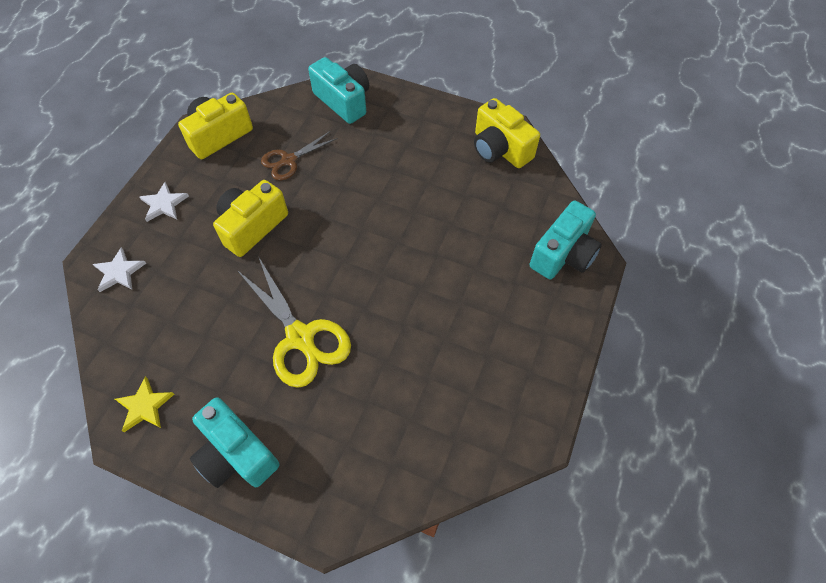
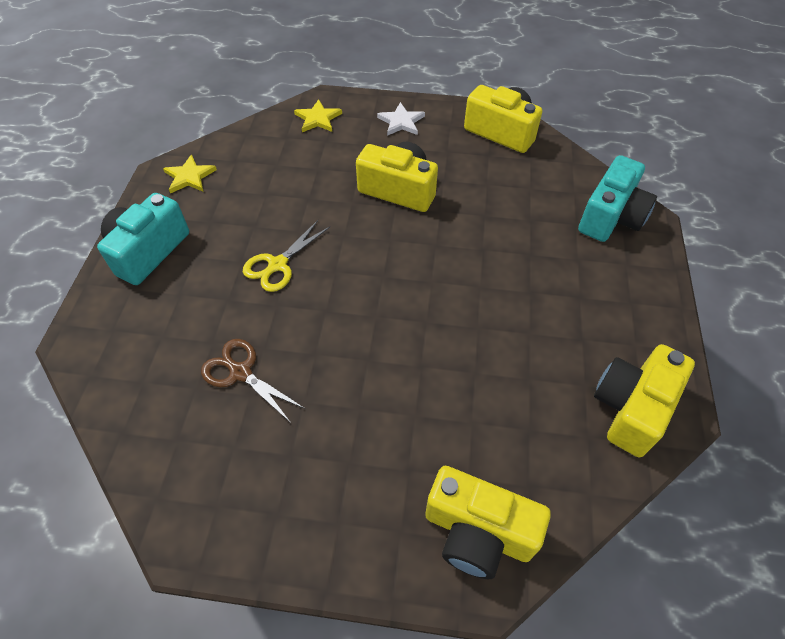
camera: 75 degrees right, 5 degrees down
white star [93,247,146,292] -> yellow star [294,99,342,132]
yellow scissors [236,256,351,388] -> yellow scissors [243,220,330,292], size x0.60
brown scissors [261,131,338,180] -> brown scissors moved to [201,339,305,423]
turquoise camera [530,200,602,279] -> yellow camera [425,466,551,579]

